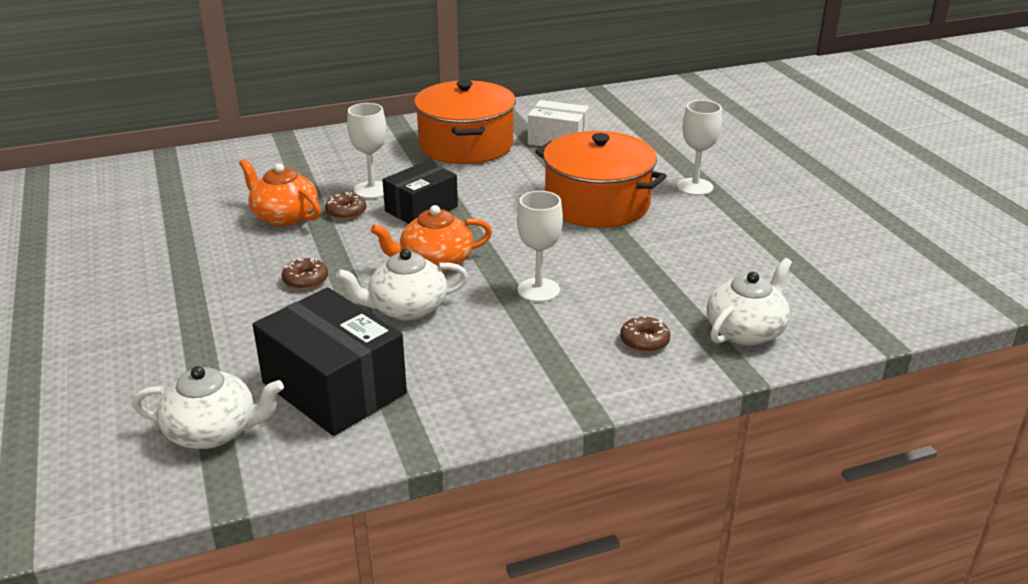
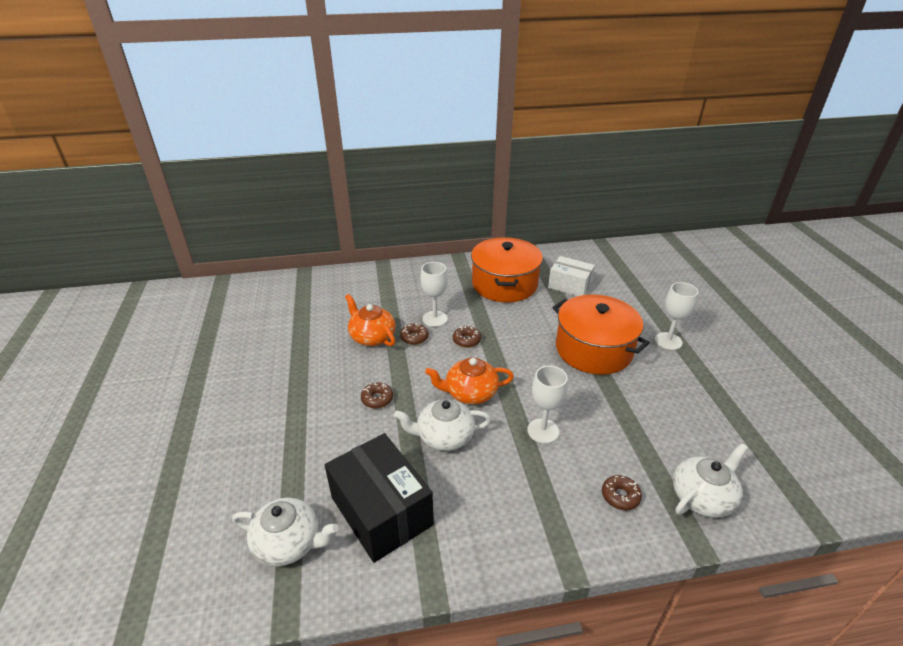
camera: 10 degrees right, 5 degrees up
black box [382,161,458,224] -> brown donut [453,325,481,348]

